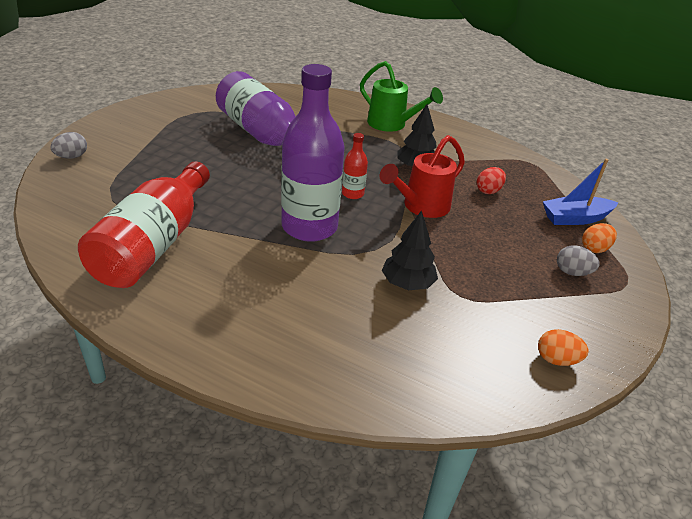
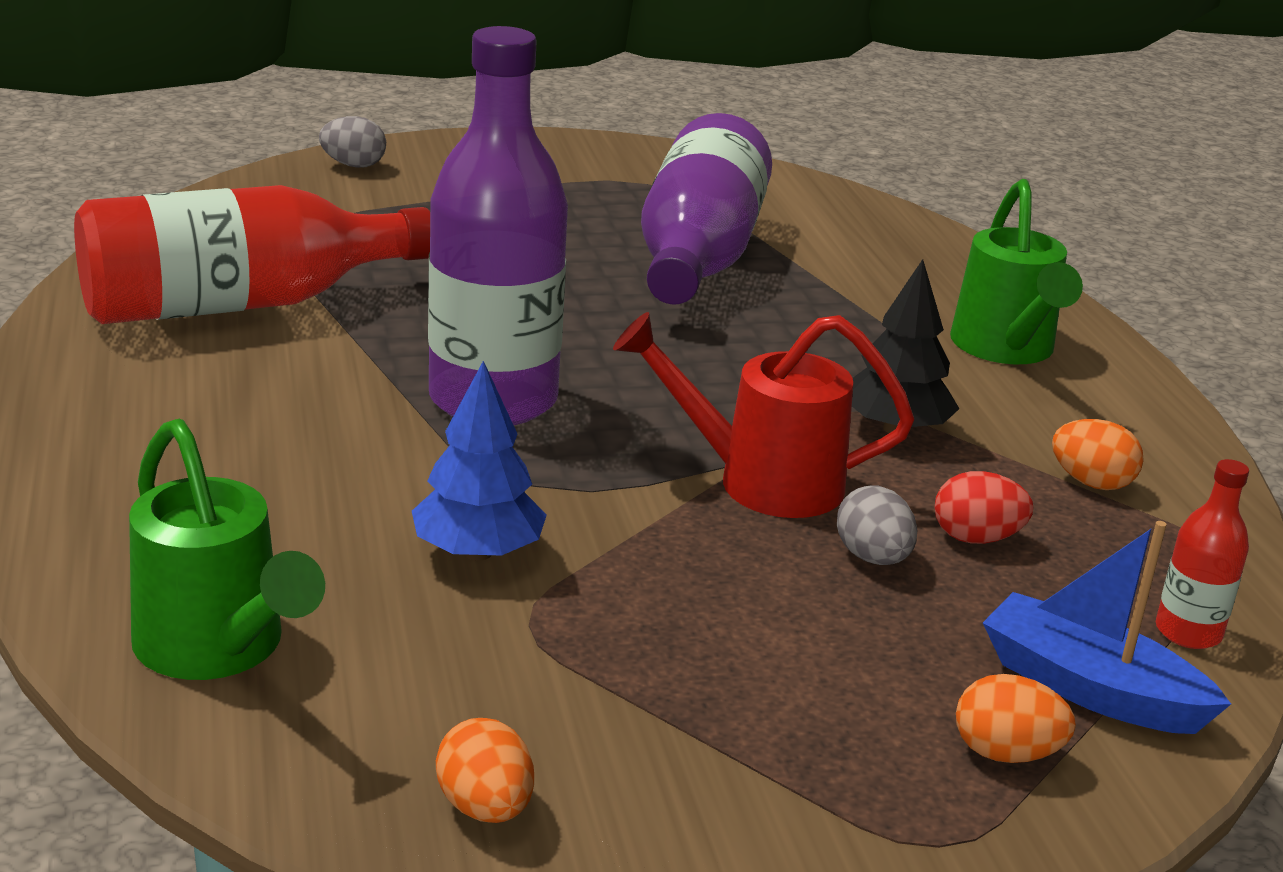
camera: 50 degrees right, 10 degrees down
red bottle [342,133,368,199] -> red bottle moved to [1156,459,1249,649]
black tree [382,210,438,290] -> blue tree [412,361,547,561]
grey egg [557,245,600,276] -> grey egg moved to [837,485,918,565]
none -> green watering can [129,419,325,680]
none -> orange egg [1052,419,1144,490]

